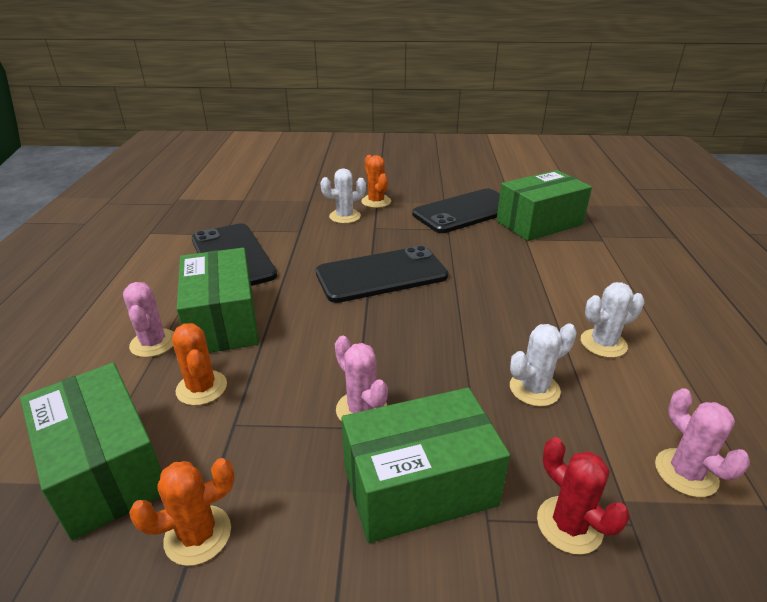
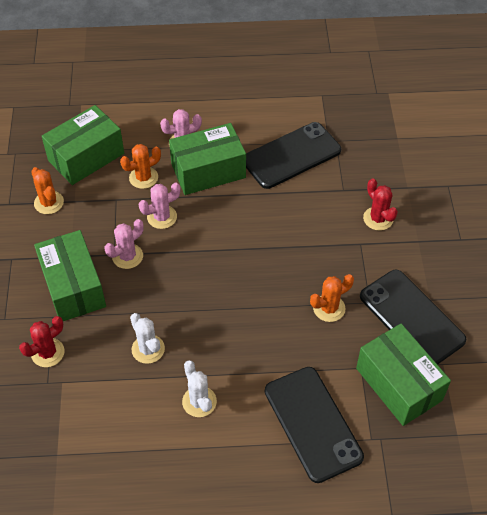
camera: 85 degrees right, 20 degrees up
black phone [316,246,448,303] -> black phone moved to [265,367,364,483]
white cactus [320,168,366,224] -> red cactus [363,178,398,231]
orange cactus [361,155,391,208] -> orange cactus moved to [310,274,354,322]
pink cactus [655,388,750,497] -> pink cactus moved to [139,183,181,229]

